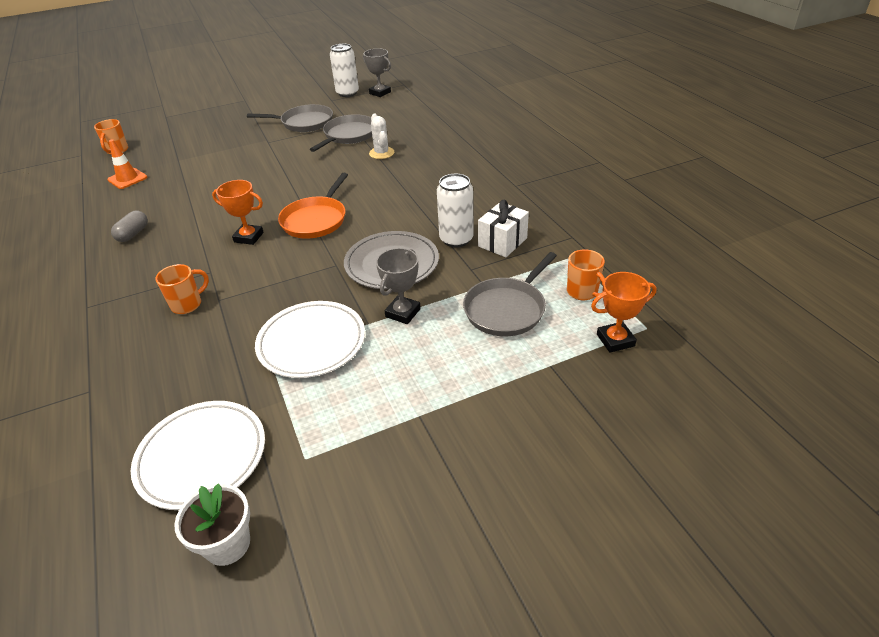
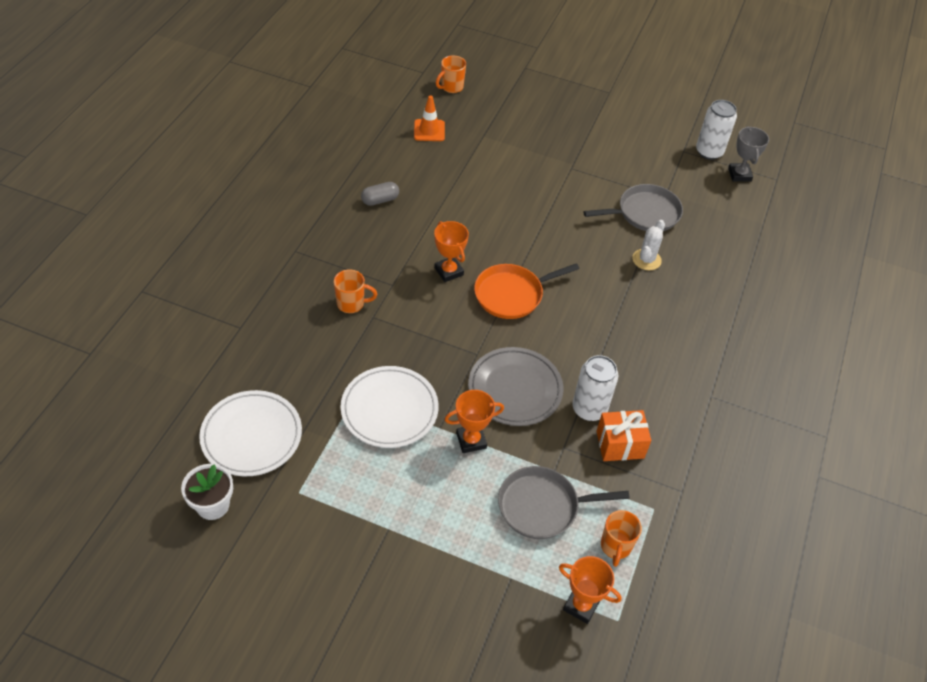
camera: 40 degrees right, 10 degrees up
grey pan [247,104,333,132] -> none
grey trophy [376,248,421,324] -> orange trophy [444,390,504,453]
white gift [478,200,529,257] -> orange gift [596,410,651,461]

